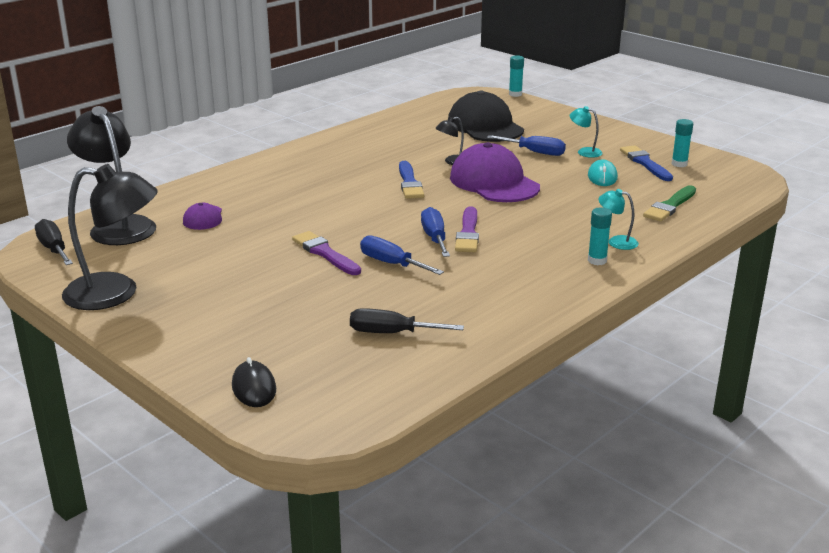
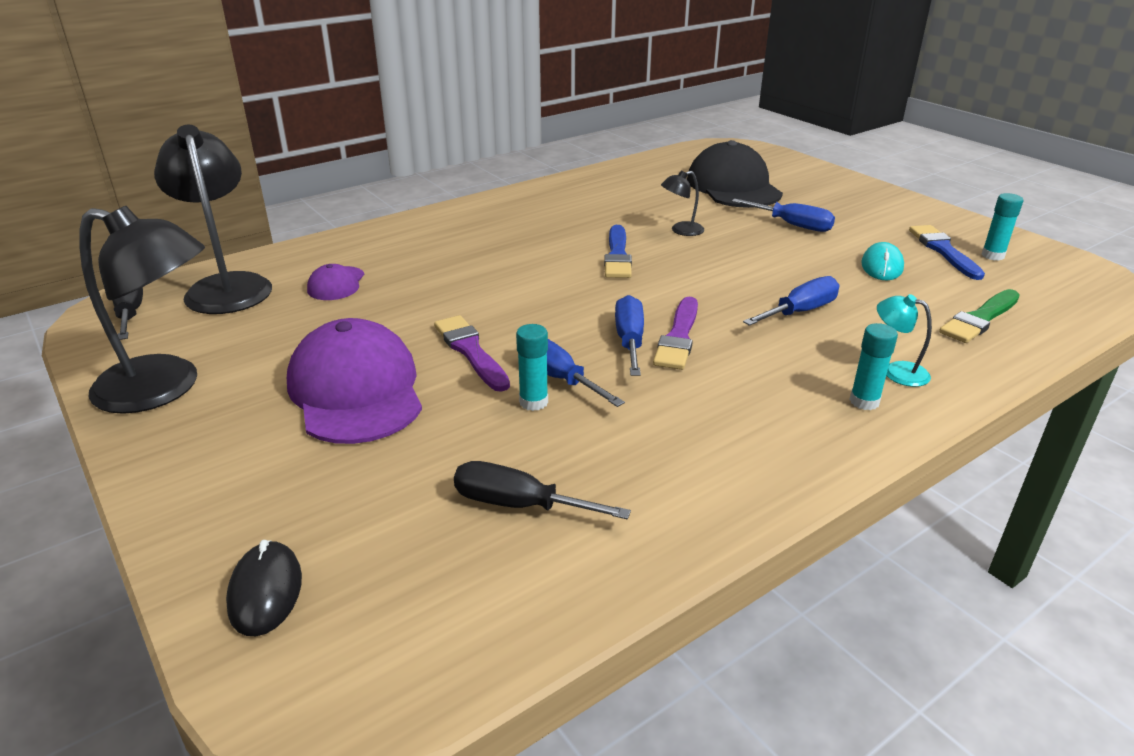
camera: 10 degrees right, 5 degrees up
purple cap [450,142,540,202] -> purple cap moved to [287,318,422,444]
turquoise glue stick [509,55,524,97] -> turquoise glue stick moved to [516,324,548,411]
turquoise lamp [569,106,603,158] -> none
none -> blue screwdriver [743,276,839,326]

